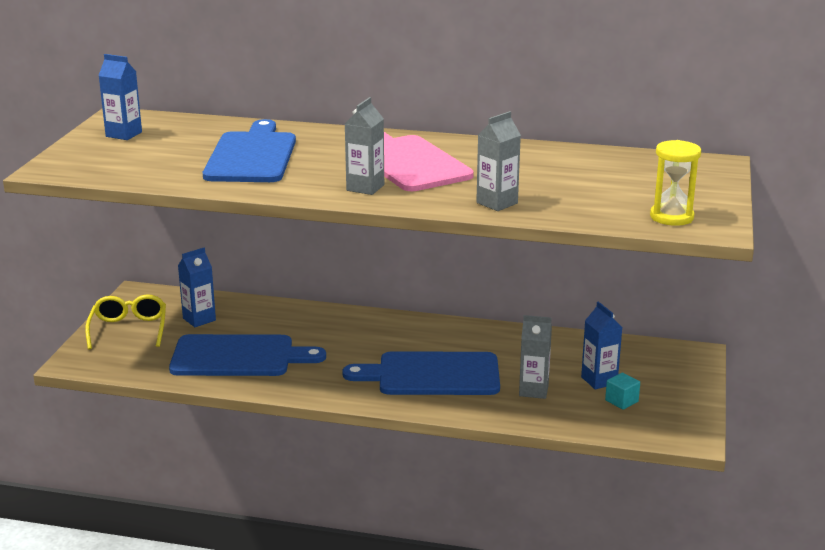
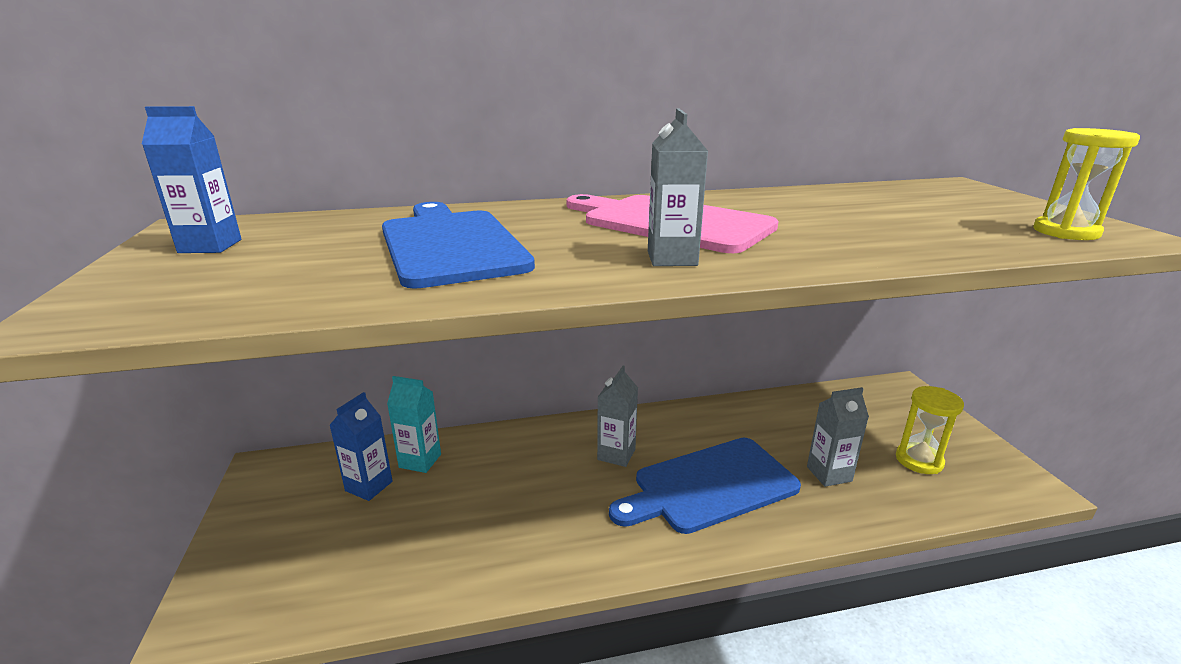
camera: 25 degrees left, 0 degrees up
yellow glasses [85,294,166,350] -> none
blue cutting board [169,334,326,376] -> none
grey carton [476,111,521,211] -> grey carton moved to [597,366,638,467]
blue carton [581,301,622,390] -> none
turquoise cube [605,373,640,410] -> yellow hourglass [896,386,964,474]
none -> turquoise carton [387,376,441,473]

